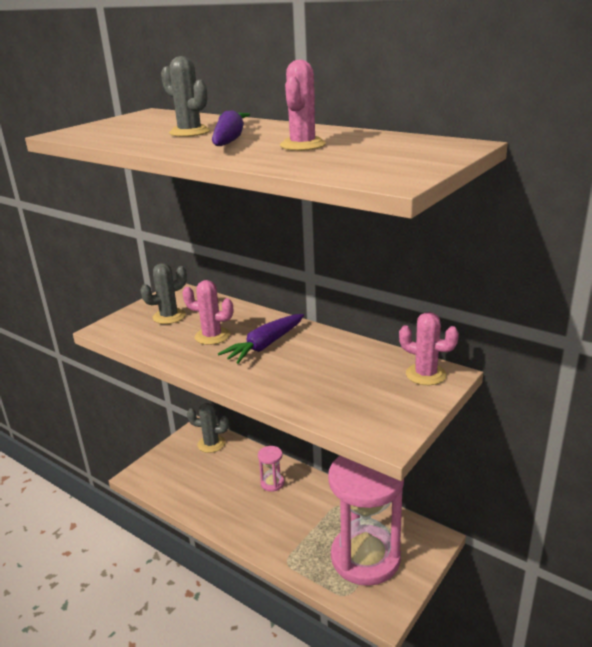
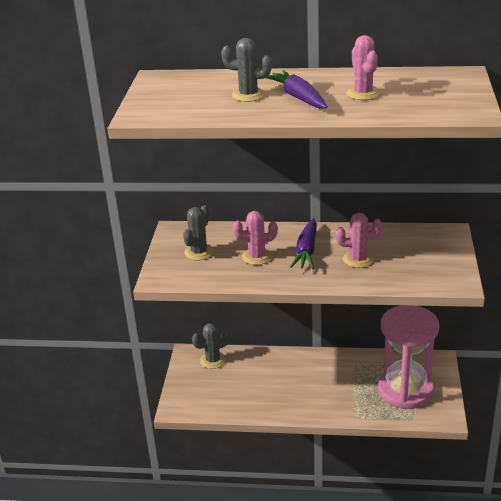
camera: 30 degrees left, 5 degrees up
pink hourglass [258,446,284,492] -> none
pink cactus [399,312,459,385] -> pink cactus moved to [336,213,382,268]

